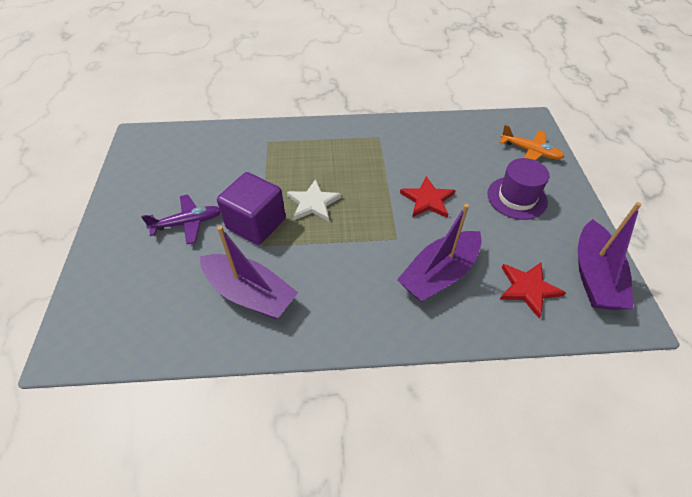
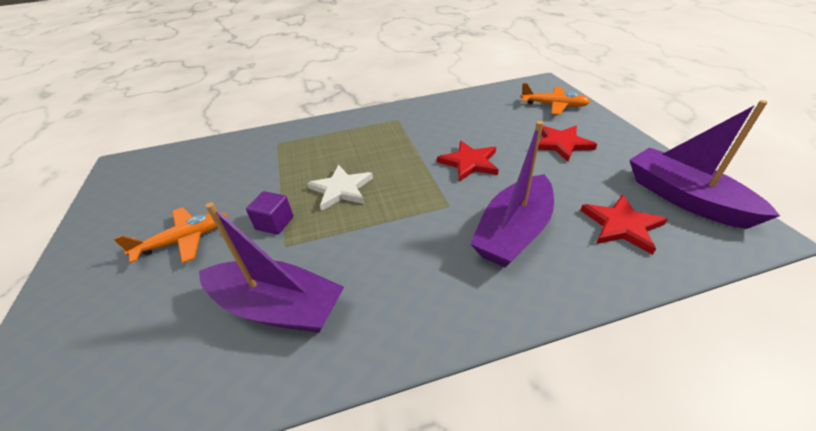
camera: 10 degrees left, 10 degrees down
purple plane [141,194,221,244] -> orange plane [114,207,228,263]
purple cube [217,172,286,245] -> purple cube [246,191,293,235], size x0.52
purple hat [487,158,550,220] -> red star [538,126,597,162]
purple boat [578,202,642,310] -> purple boat turned 150 degrees clockwise [630,100,780,229]

